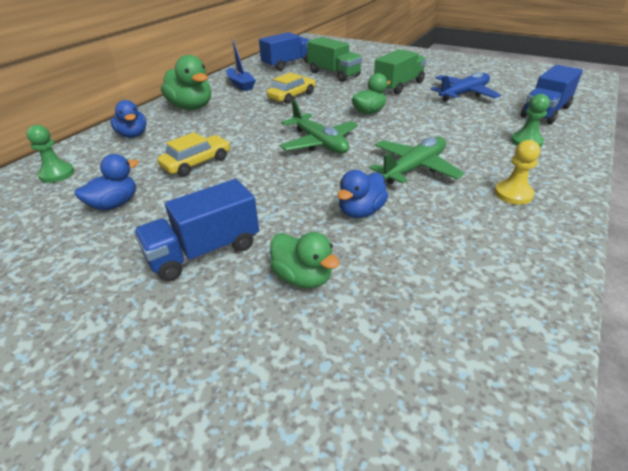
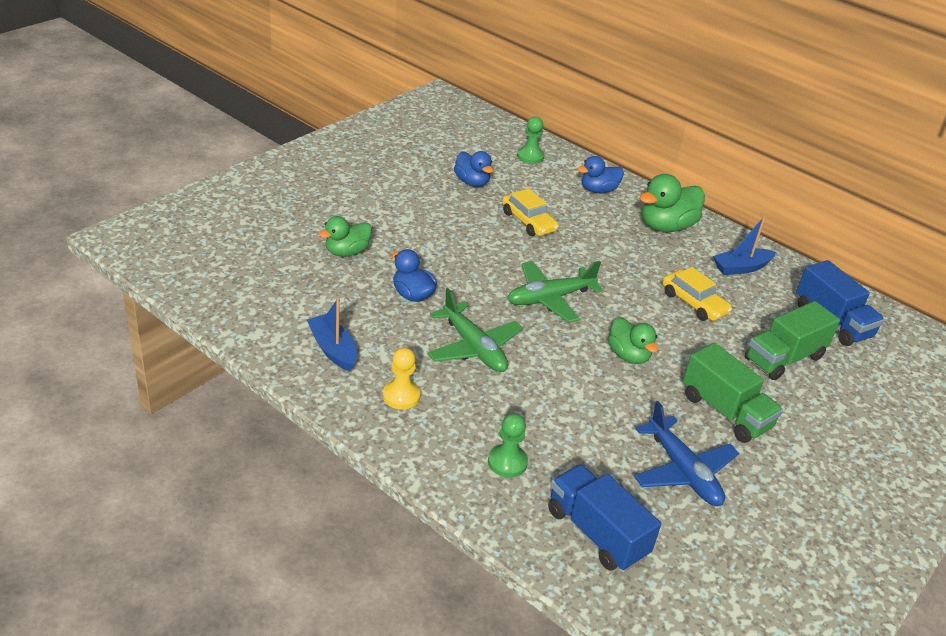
camera: 95 degrees right, 0 degrees up
blue truck [134,179,259,281] -> none
none -> blue boat [307,298,357,371]

